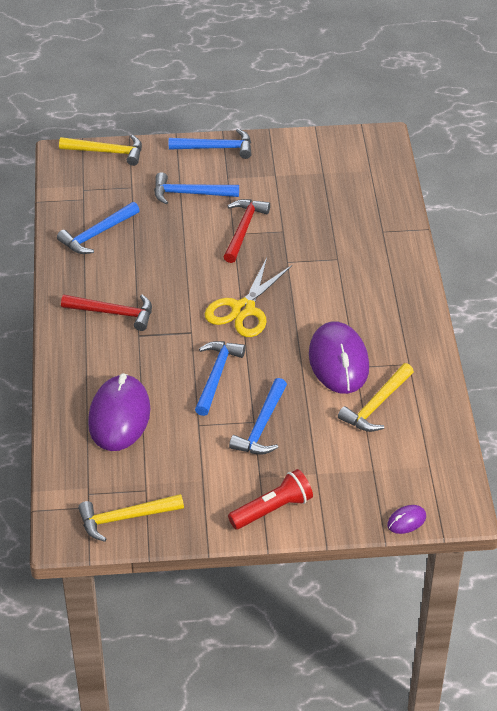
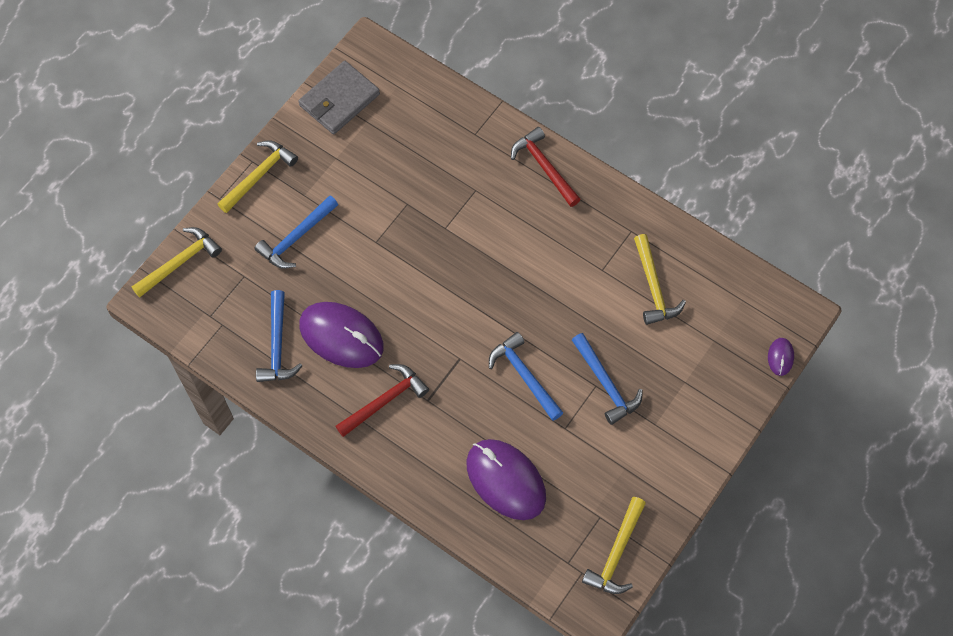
camera: 50 degrees left, 20 degrees up
blue hammer [169,129,252,159] -> yellow hammer [217,141,298,213]
yellow scissors [205,258,292,337] -> none
red hammer [224,199,270,263] -> red hammer moved to [511,127,581,207]
red flashlight [228,469,313,529] -> none
purple mouse [309,321,369,394] -> purple mouse moved to [299,302,384,368]
none -> grey wallet [298,61,380,134]

